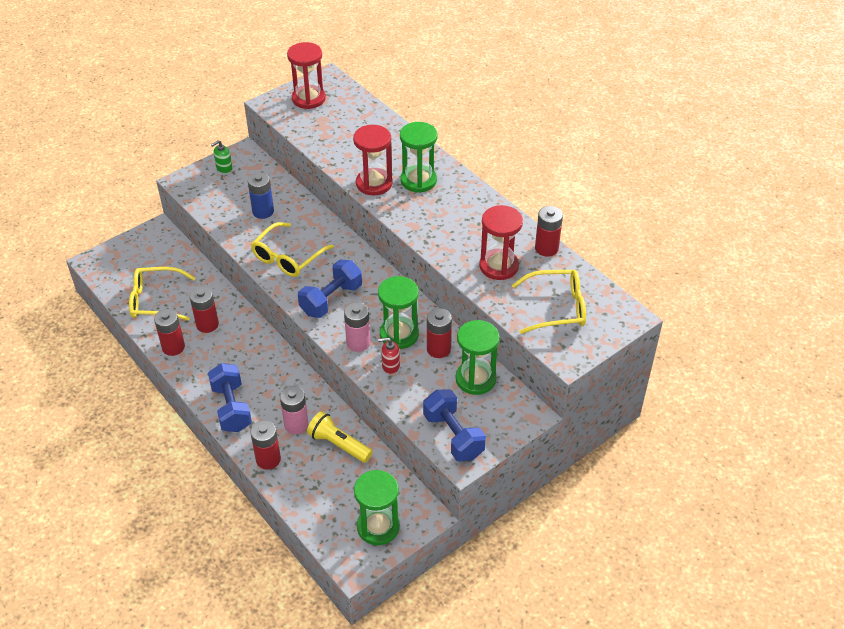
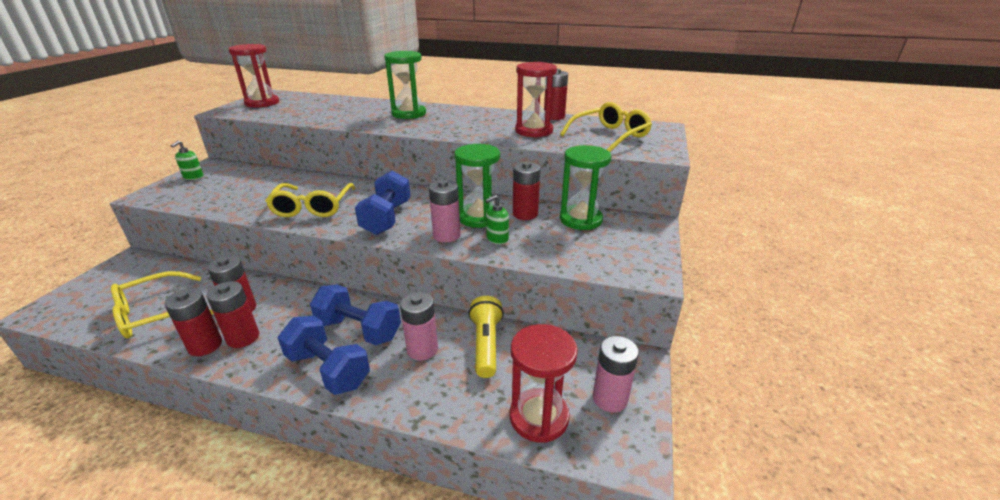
camera: 35 degrees left, 15 degrees down
blue battery [248,172,274,219] -> none
red battery [250,420,281,469] -> red battery moved to [206,281,259,348]
yellow flashlight [307,411,373,463] -> yellow flashlight turned 90 degrees clockwise [468,296,504,378]
red hourglass [353,125,393,195] -> red hourglass moved to [510,324,578,443]
green hourglass [354,470,400,545] -> pink battery [593,336,639,412]
red soap dispenser [378,337,400,374] -> green soap dispenser [485,195,509,244]
blue dumbbell [423,389,486,462] -> blue dumbbell moved to [310,285,401,345]

